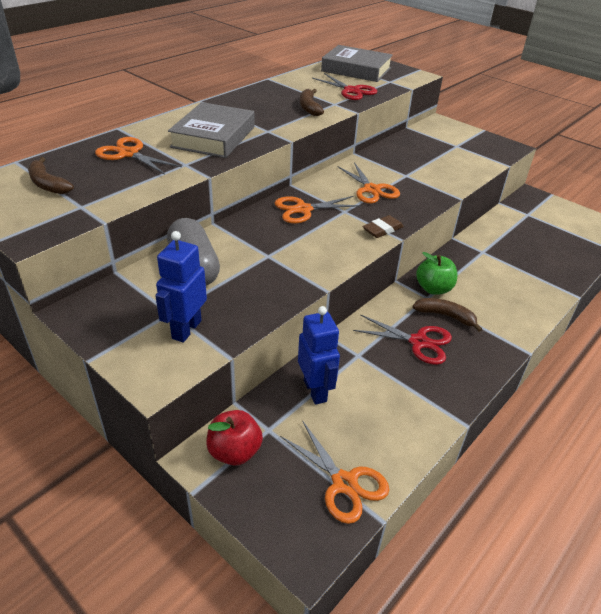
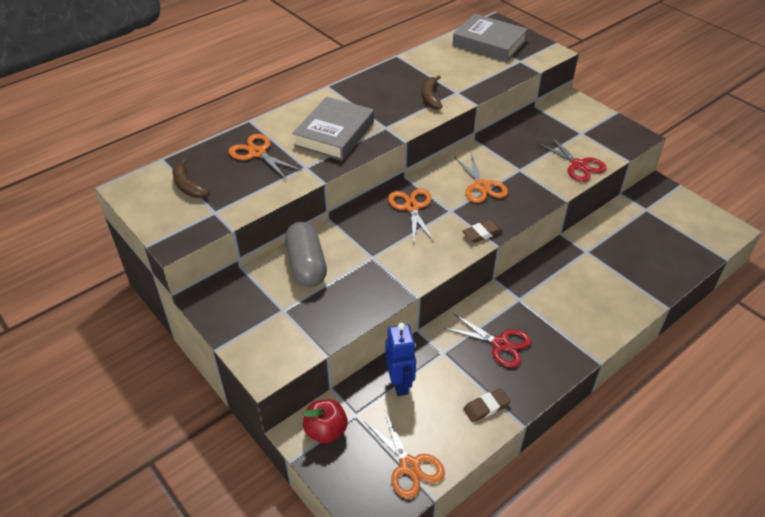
camera: 10 degrees right, 5 degrees up
blue robot [155,231,207,343] -> none
orange scissors [275,196,361,223] -> orange scissors turned 90 degrees clockwise [388,188,434,243]
red scissors [312,73,378,100] -> red scissors moved to [537,136,607,182]
brown banana [412,298,482,332] -> none
green apple [416,252,457,295] -> none
none -> brown eraser [463,388,511,423]

